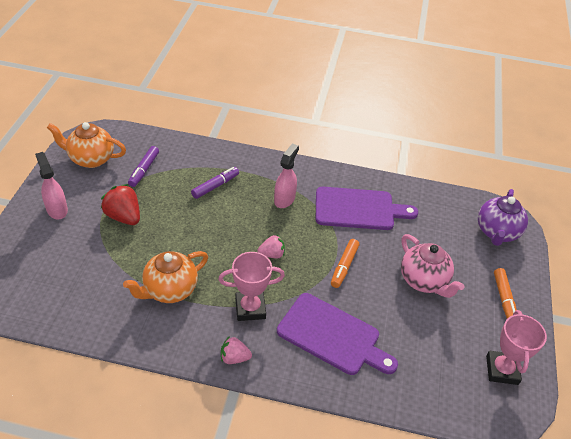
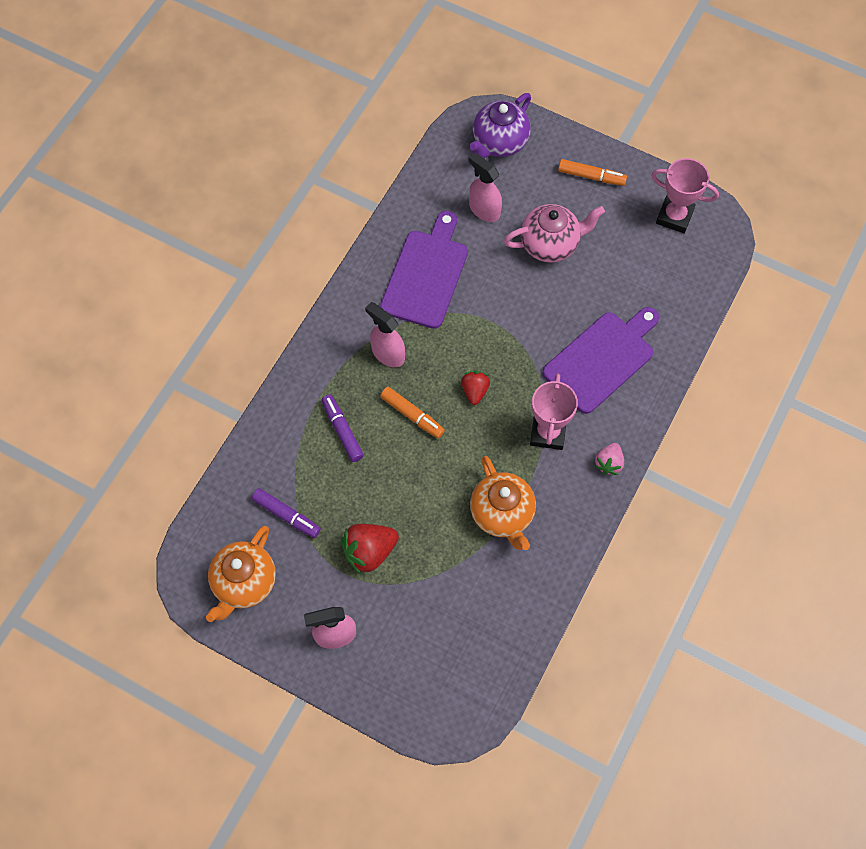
camera: 70 degrees left, 20 degrees up
pink strawberry [257,234,285,259] -> red strawberry [461,371,490,405]
orange marker [331,239,359,288] -> orange marker moved to [380,387,445,438]
purple teapot [478,189,528,246] -> purple teapot turned 90 degrees clockwise [469,93,531,158]
none -> pink spray bottle [468,152,502,222]

